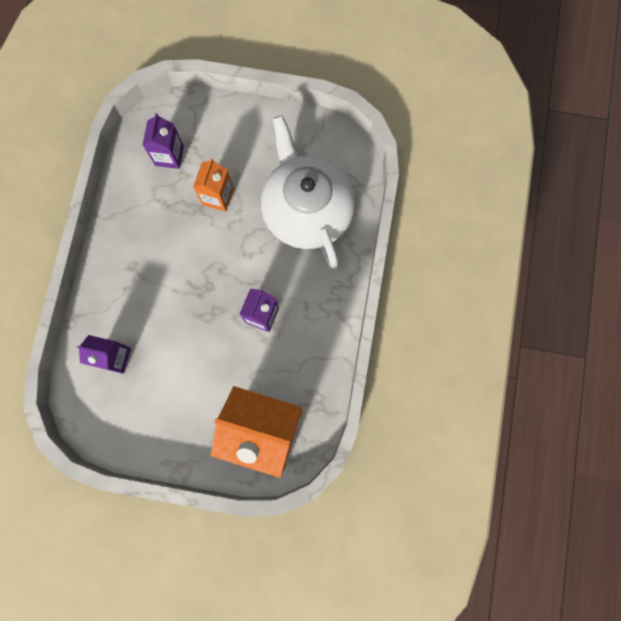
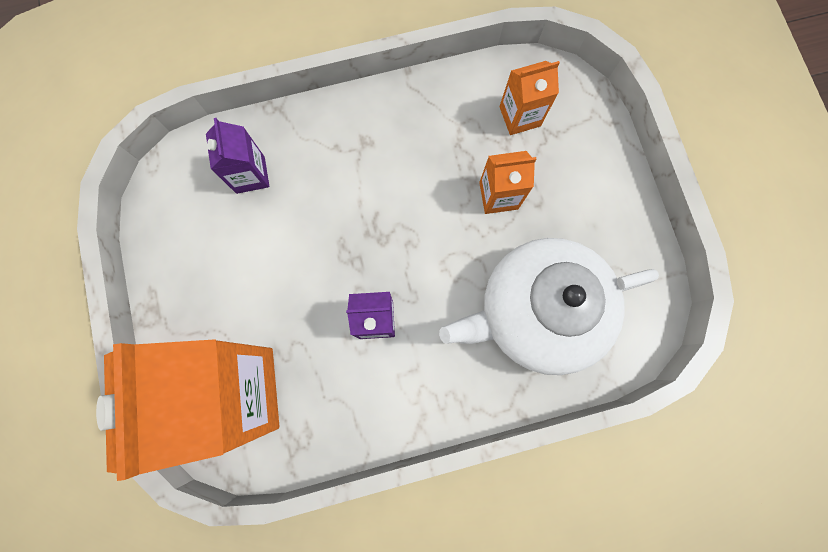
camera: 65 degrees right, 0 degrees up
purple carton [143,113,184,169] -> orange carton [499,61,560,135]
white teapot [261,115,355,268] -> white teapot turned 150 degrees counterclockwise [439,238,659,375]

